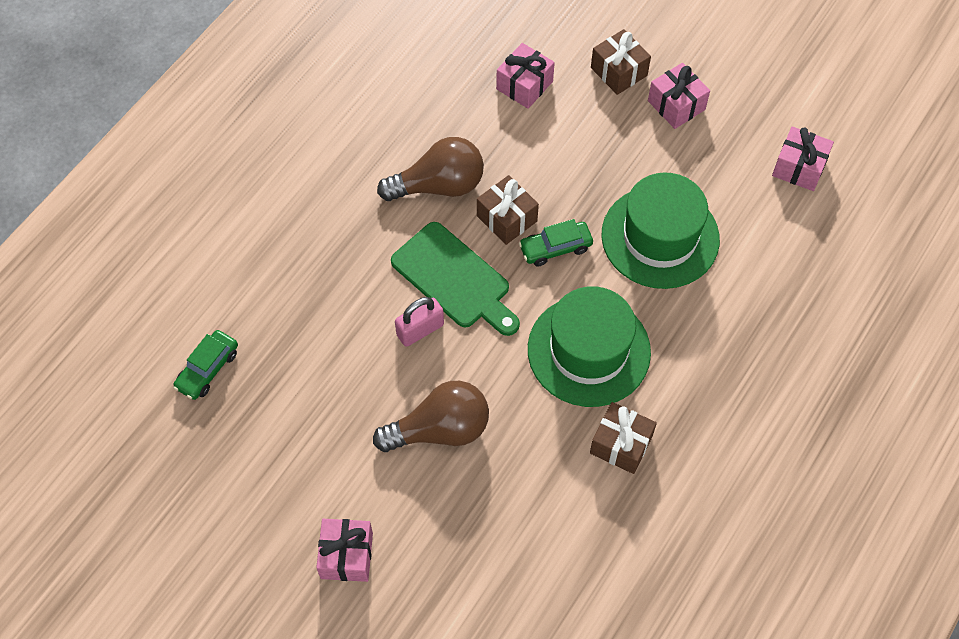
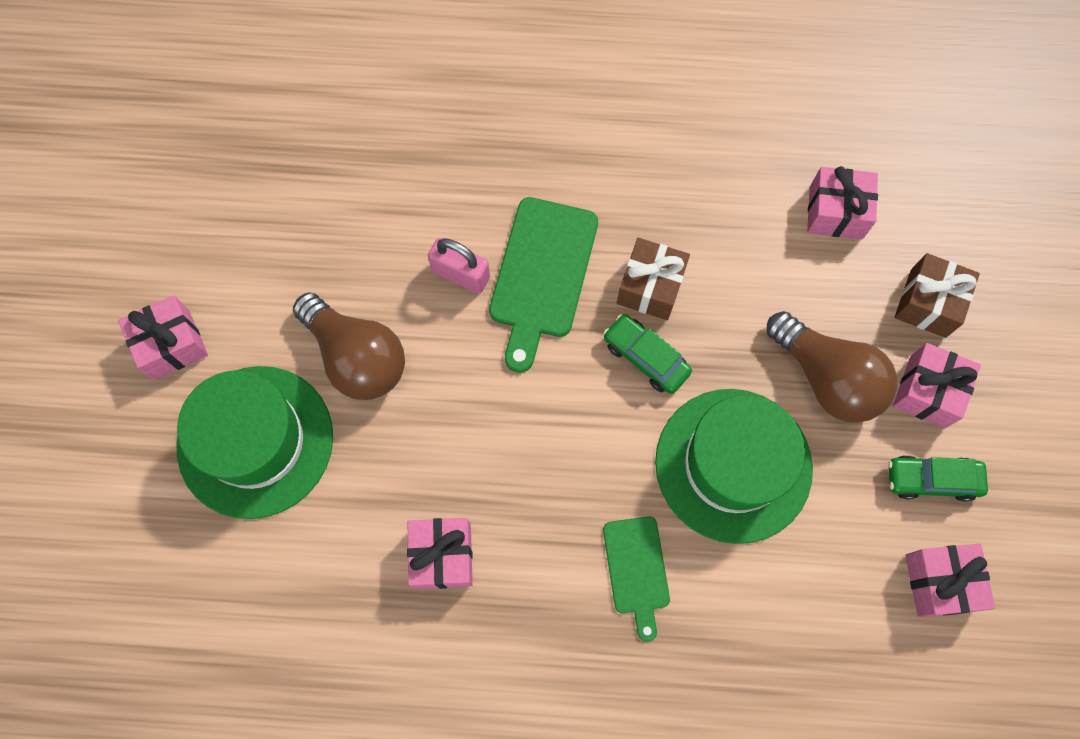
camera: 60 degrees right, 10 degrees up
green car [173,330,238,400] -> green car moved to [888,455,988,502]
brown light bulb [377,137,484,201] -> brown light bulb moved to [766,311,897,423]
green hat [528,286,651,407] -> green hat moved to [176,366,333,519]
brown gift [590,402,657,474] -> pink gift [407,518,473,589]
none -> green cutting board [603,516,670,642]

